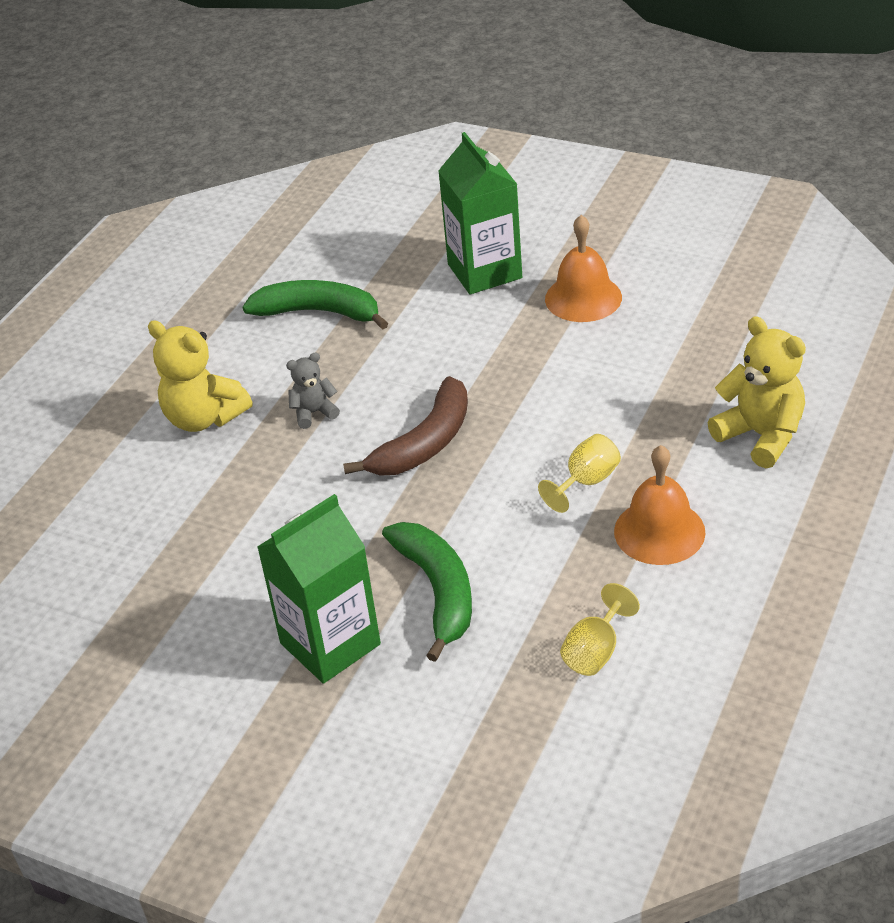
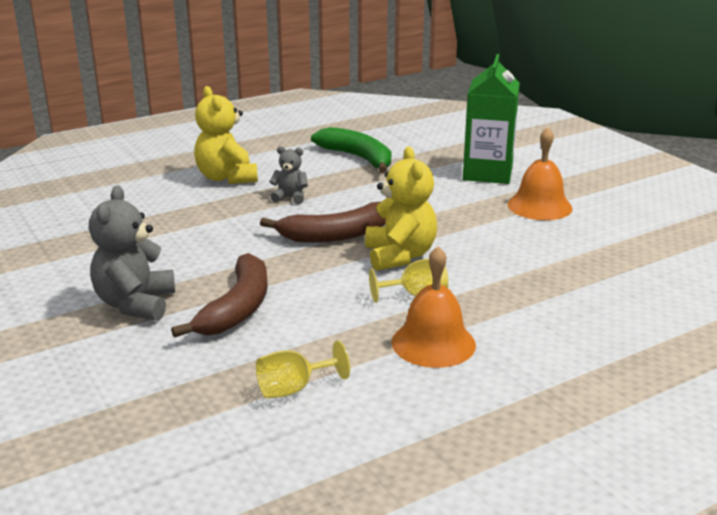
camera: 30 degrees right, 15 degrees down
green carton [257,494,381,684] -> grey teddy bear [89,186,175,321]
green banana [382,522,472,662] -> brown banana [171,253,268,338]
yellow teddy bear [708,316,806,468] -> yellow teddy bear moved to [365,147,437,271]

